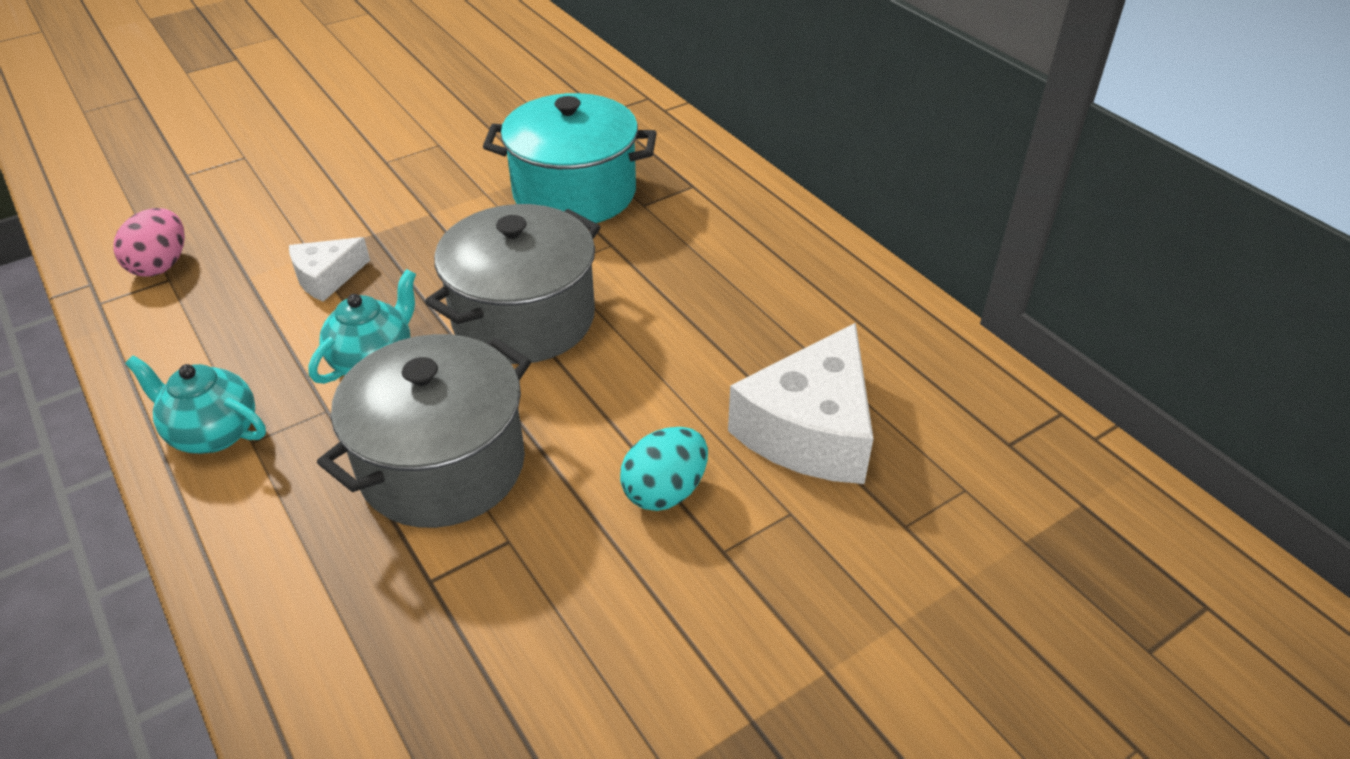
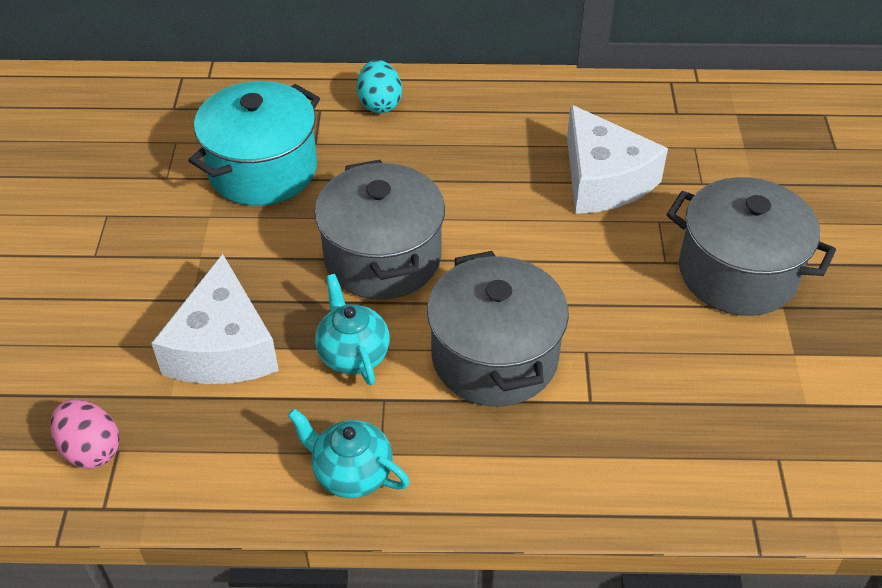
camera: 55 degrees left, 5 degrees up
turquoise teapot [125,355,266,454] -> turquoise teapot turned 60 degrees clockwise [288,409,410,498]
white cheese [289,237,370,302] -> white cheese [152,254,279,384], size x1.88
turquoise egg [620,427,708,511] -> turquoise egg moved to [357,60,402,113]
none -> grey pot [667,177,836,316]

